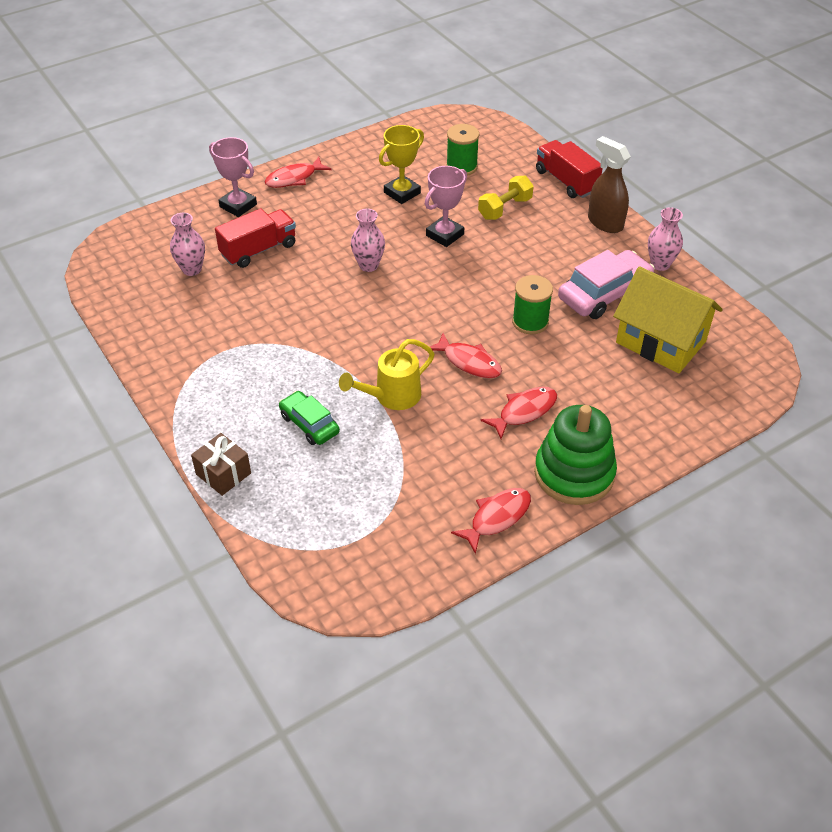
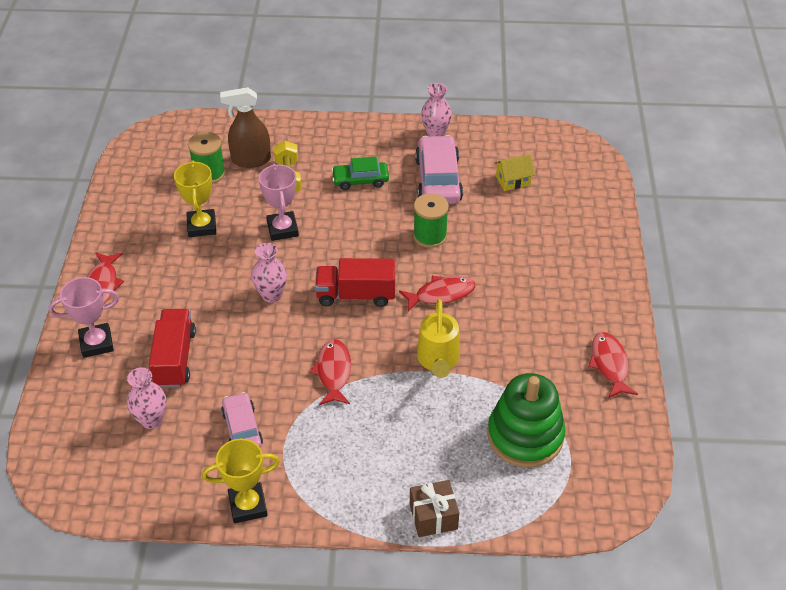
camera: 55 degrees left, 0 degrees up
green car [279,391,340,445] -> green car moved to [331,157,389,190]
red fish [481,387,557,439] -> red fish moved to [310,339,351,405]
green stacking toy [534,405,617,505] -> green stacking toy moved to [487,373,566,467]
red truck [536,140,603,198] -> red truck moved to [315,258,395,307]
brown spray bottle [588,136,631,233] -> brown spray bottle moved to [220,87,271,168]
yellow house [613,266,723,373] -> yellow house [494,154,535,191], size x0.46
none -> yellow trophy [202,438,280,523]
none -> pink car [221,392,263,448]

